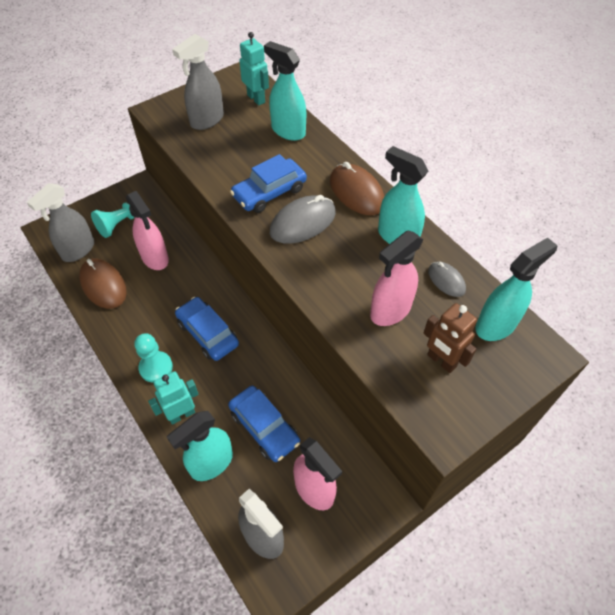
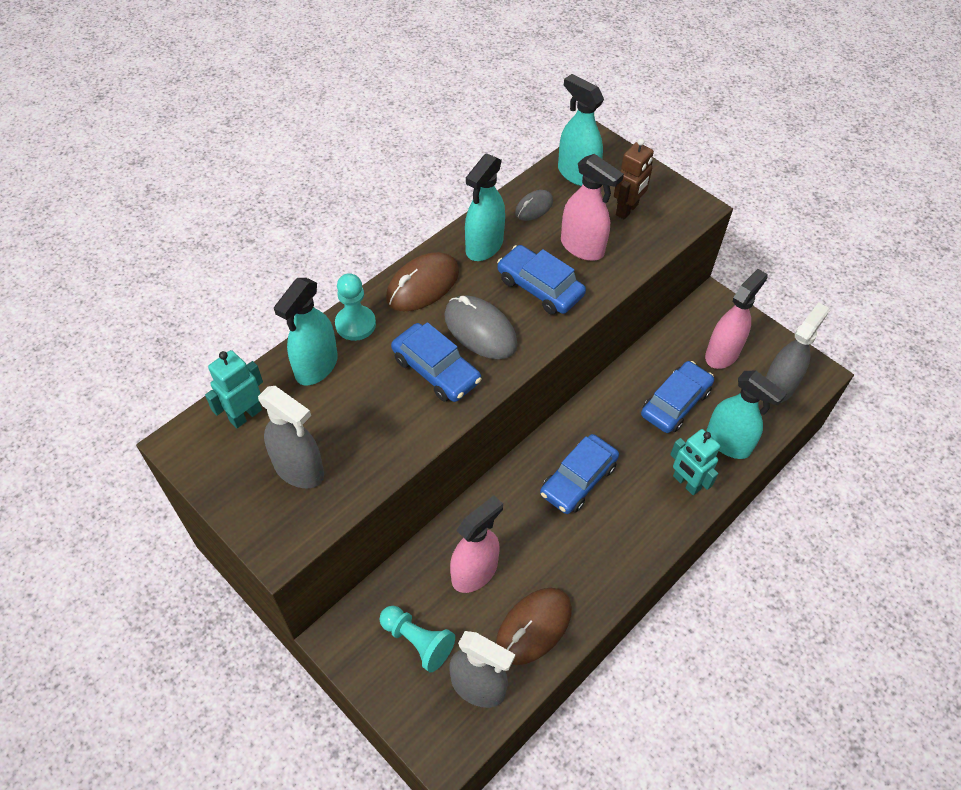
camera: 100 degrees left, 0 degrees up
turquoise pawn [134,333,173,383] -> turquoise pawn moved to [335,273,376,341]
none -> blue car [497,245,586,315]

